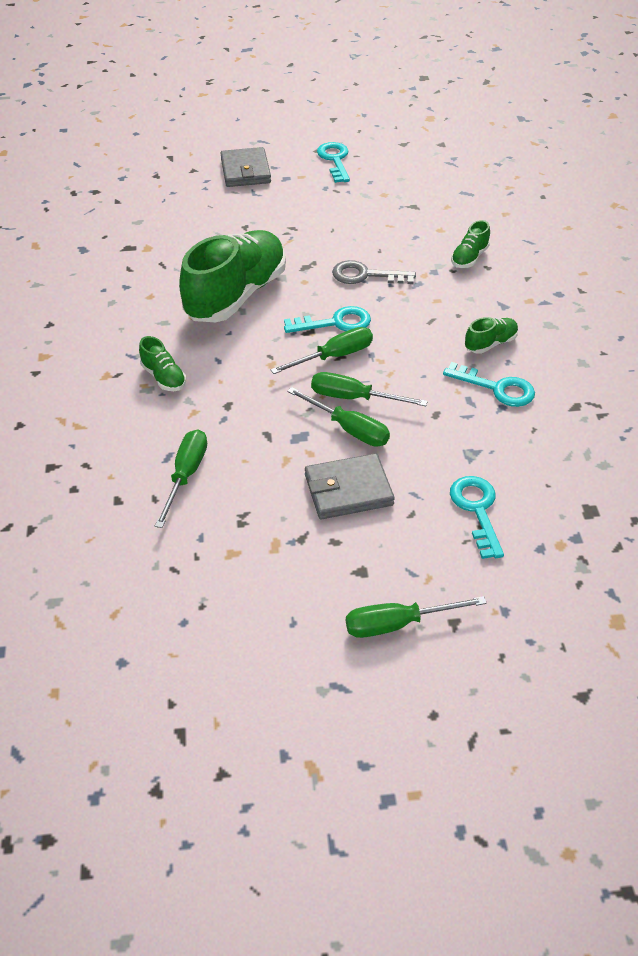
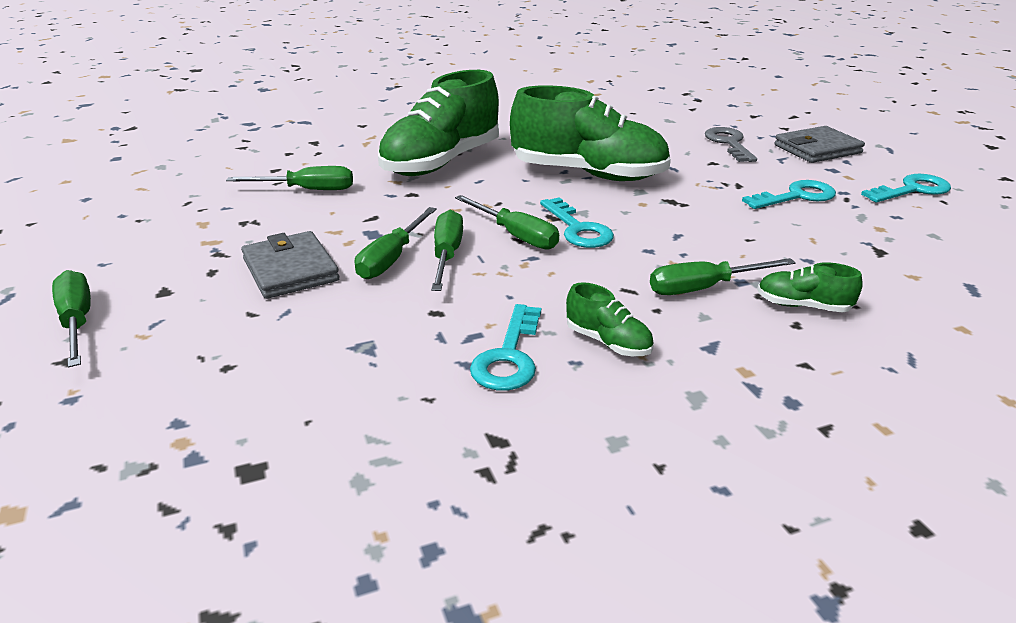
camera: 75 degrees right, 15 degrees down
green shoe [139,336,186,391] -> green shoe [378,70,499,176], size x2.34
grey key [332,260,416,284] -> grey key moved to [705,127,757,162]
turquoise key [450,476,504,559] -> turquoise key moved to [742,180,836,209]
none -> green screwdriver [650,258,796,295]

